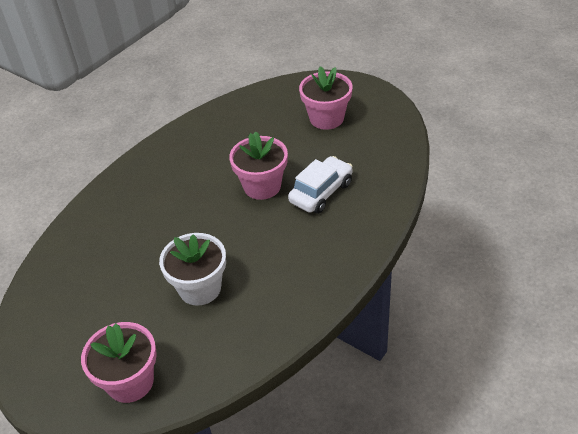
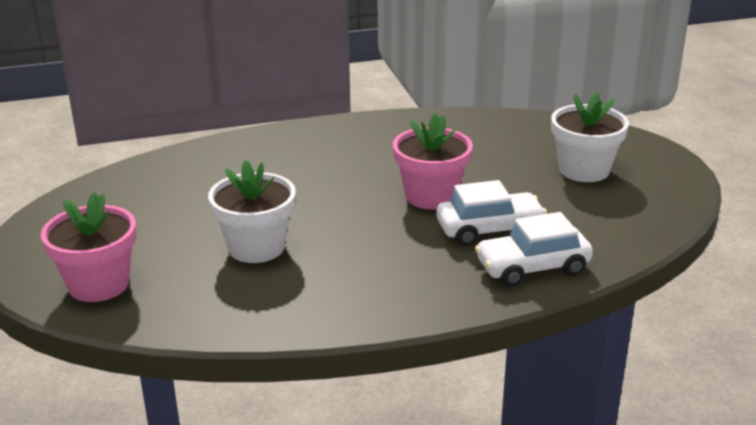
camera: 35 degrees right, 15 degrees down
pink flower pot [299,66,353,130] -> white flower pot [551,92,629,182]
none -> white car [475,212,593,287]

